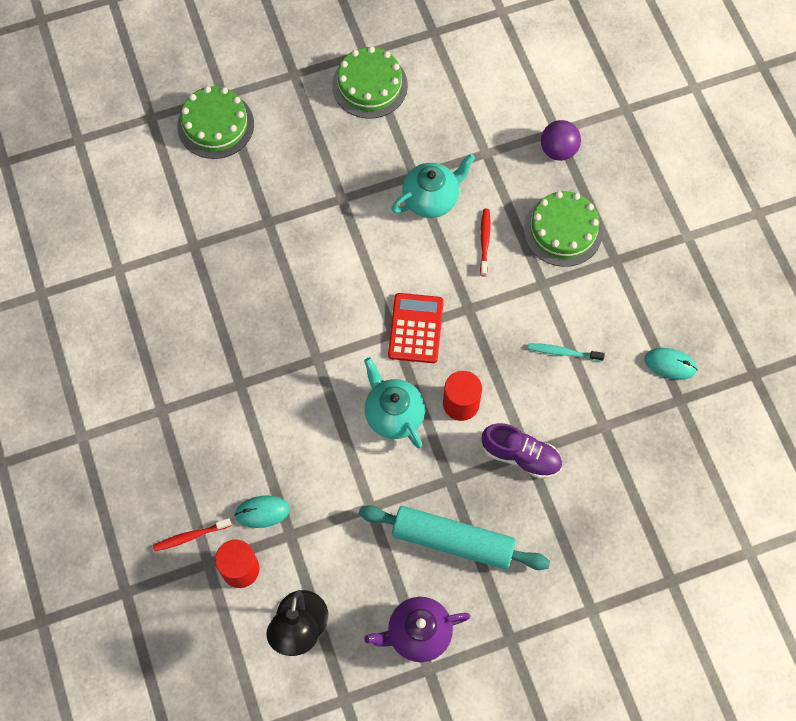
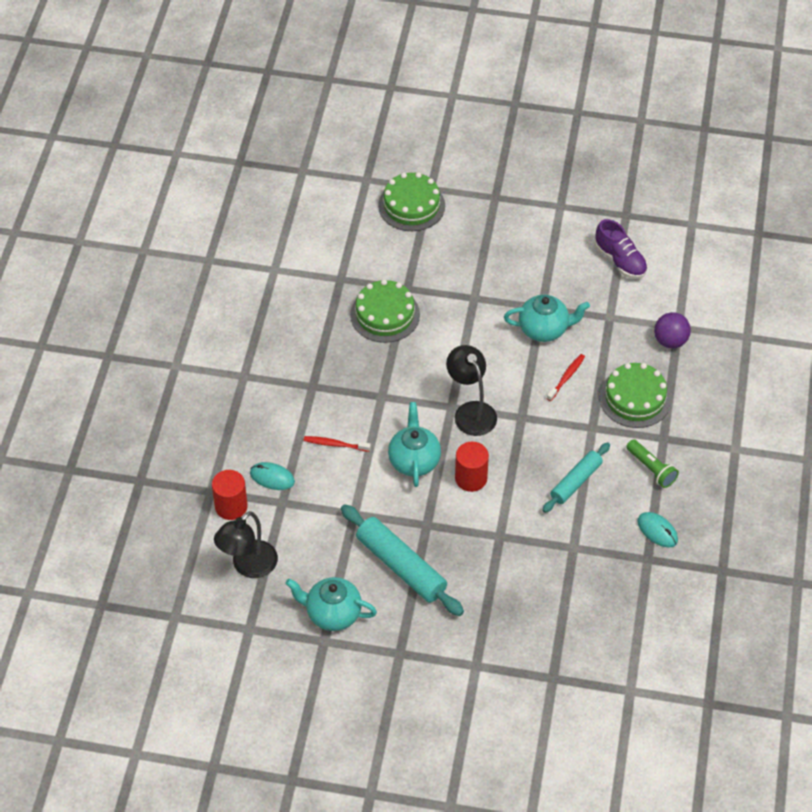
camera: 30 degrees right, 15 degrees down
red toothbrush [153,518,232,551] -> red toothbrush moved to [304,436,371,452]
green cake [332,46,408,119] -> green cake moved to [350,279,420,343]
purple teapot [364,597,471,662] -> turquoise teapot [285,577,377,631]
red calculator [388,293,444,363] -> black lamp [446,345,497,436]
purple shoe [482,423,562,479] -> purple shoe moved to [595,219,648,279]
turquoise toothbrush [528,343,605,361] -> turquoise rolling pin [542,443,610,513]
none -> green flashlight [626,439,679,488]

